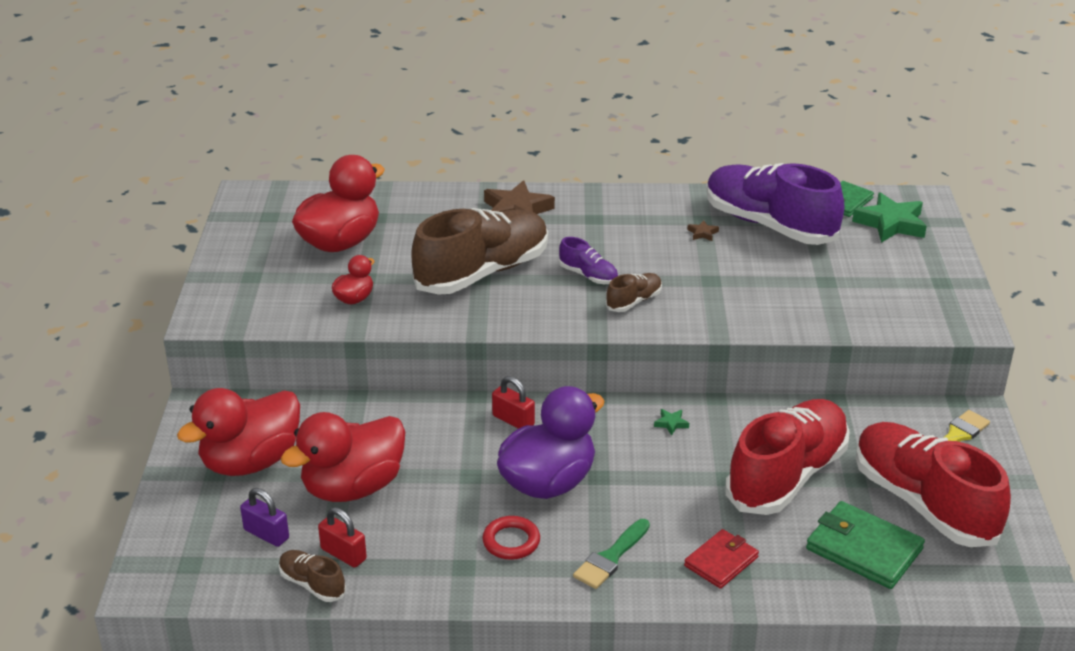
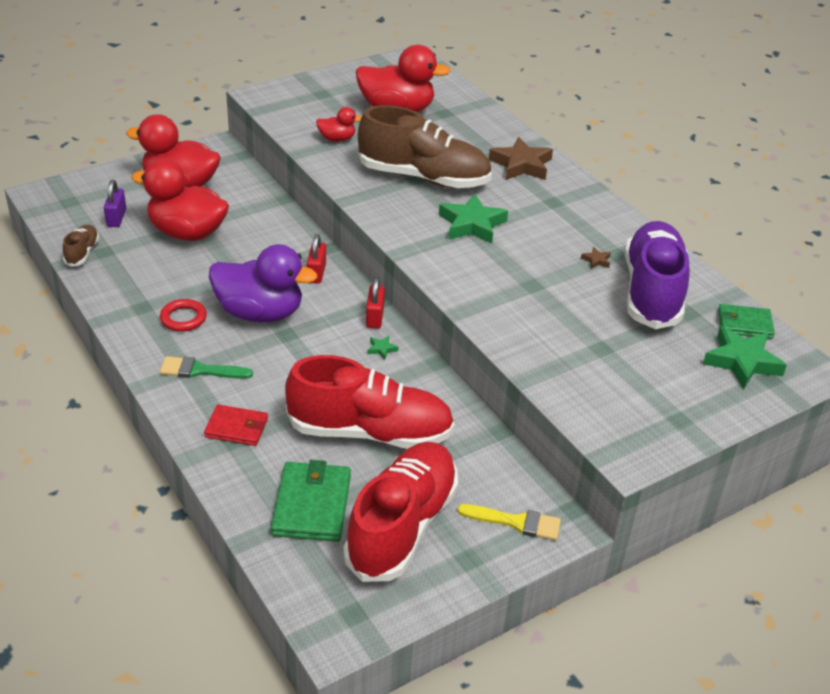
camera: 55 degrees right, 5 degrees up
red padlock [318,507,367,568] -> red padlock moved to [366,277,385,329]
purple shoe [559,237,618,284] -> green star [439,194,508,244]
brown shoe [606,273,662,312] -> none

